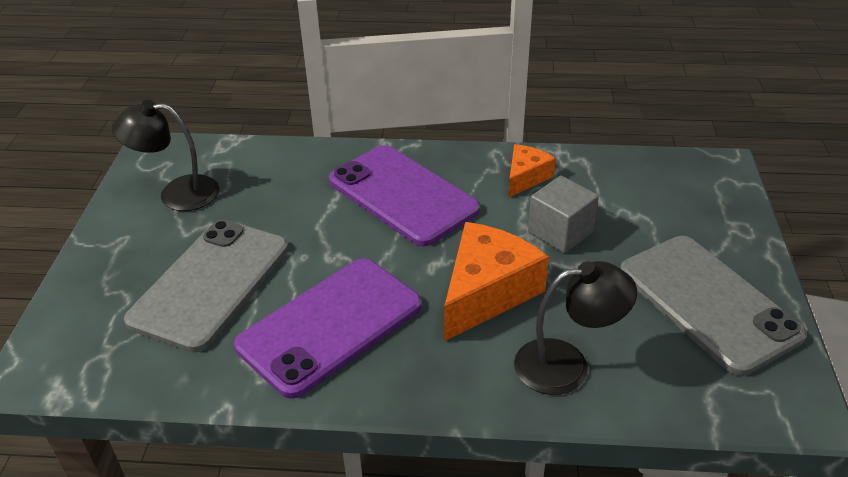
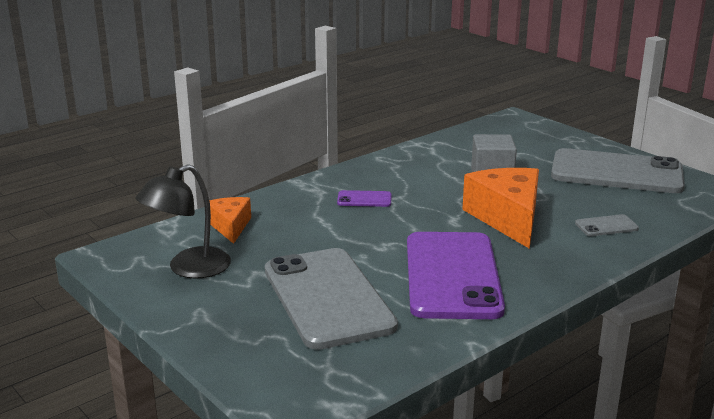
camera: 45 degrees left, 15 degrees down
purple phone [329,145,480,246] -> purple phone [337,190,391,207], size x0.40
orange cheese [508,144,556,198] -> orange cheese moved to [209,197,251,244]
black lamp [514,261,637,395] -> grey phone [575,214,639,236]

